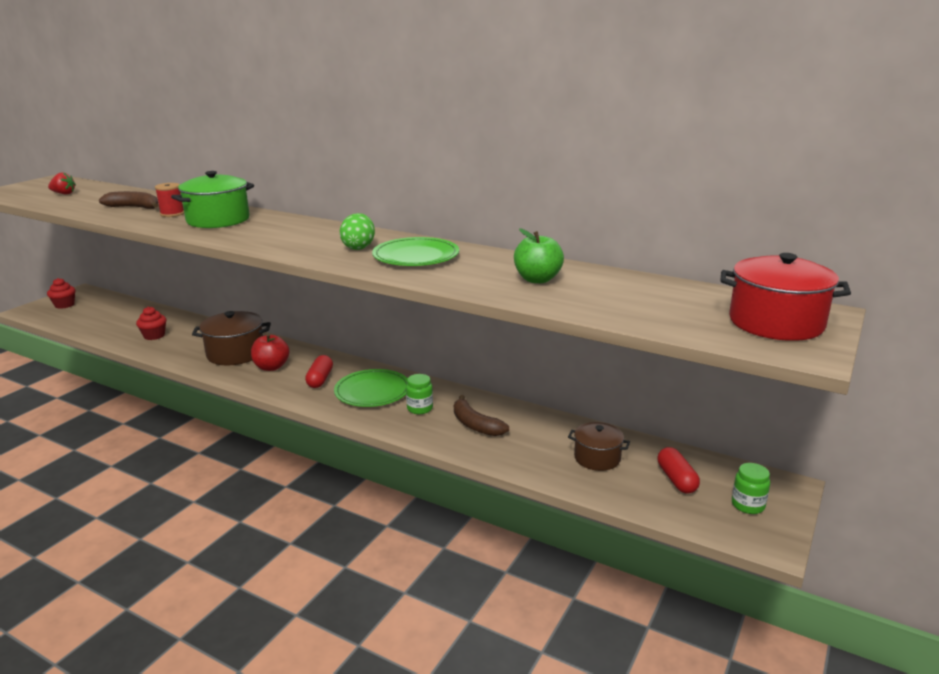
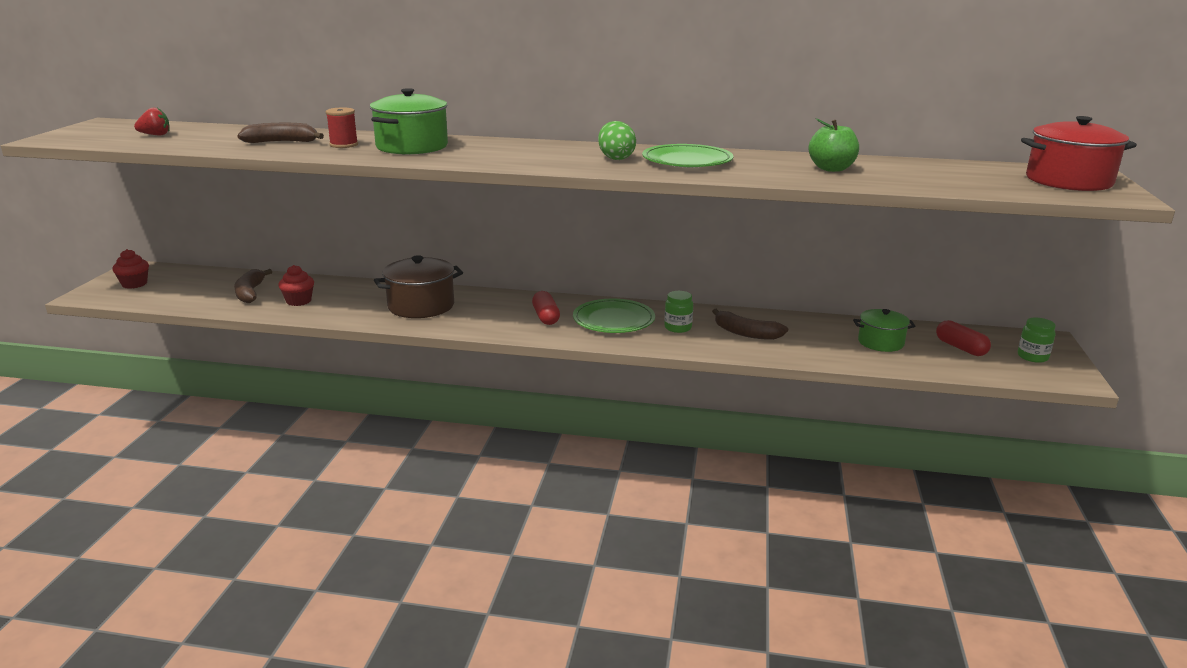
camera: 20 degrees left, 0 degrees up
red apple [251,334,289,371] -> none
brown pot [568,422,630,471] -> green pot [853,309,915,352]
none -> brown banana [234,269,272,303]

